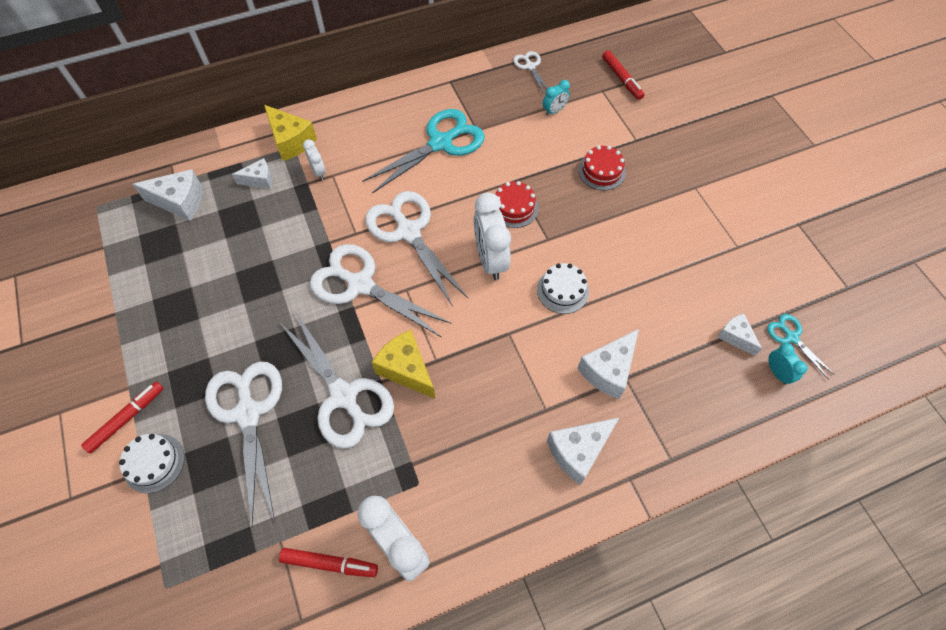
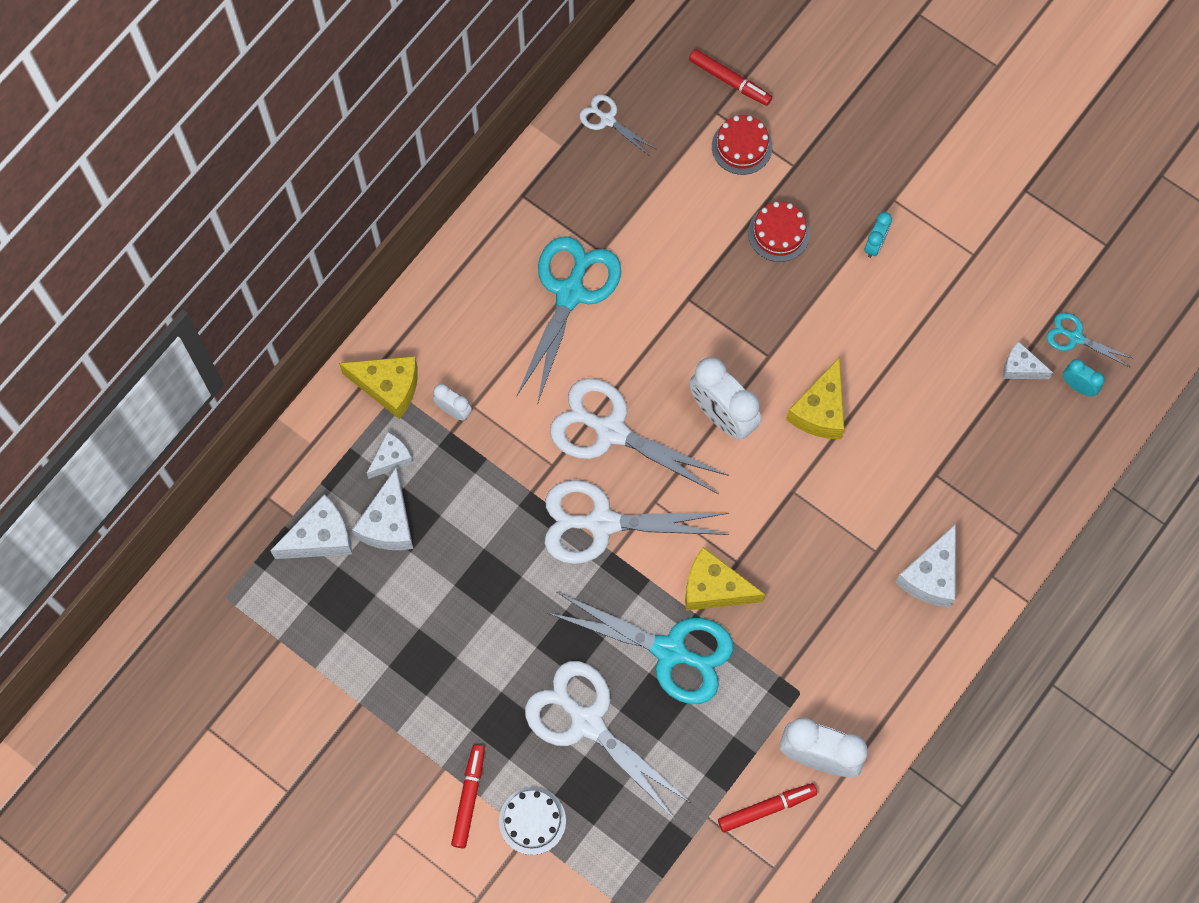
camera: 30 degrees left, 10 degrees up
white scissors [279,313,394,449] -> turquoise scissors [548,592,733,704]
red cake [495,181,539,228] -> red cake moved to [712,115,772,175]
white cake [537,263,589,314] -> yellow cheese [786,357,845,439]
turquoise clock [543,80,570,116] -> turquoise clock moved to [865,212,892,258]
white cheese [577,329,639,399] -> white cheese moved to [352,467,413,550]

